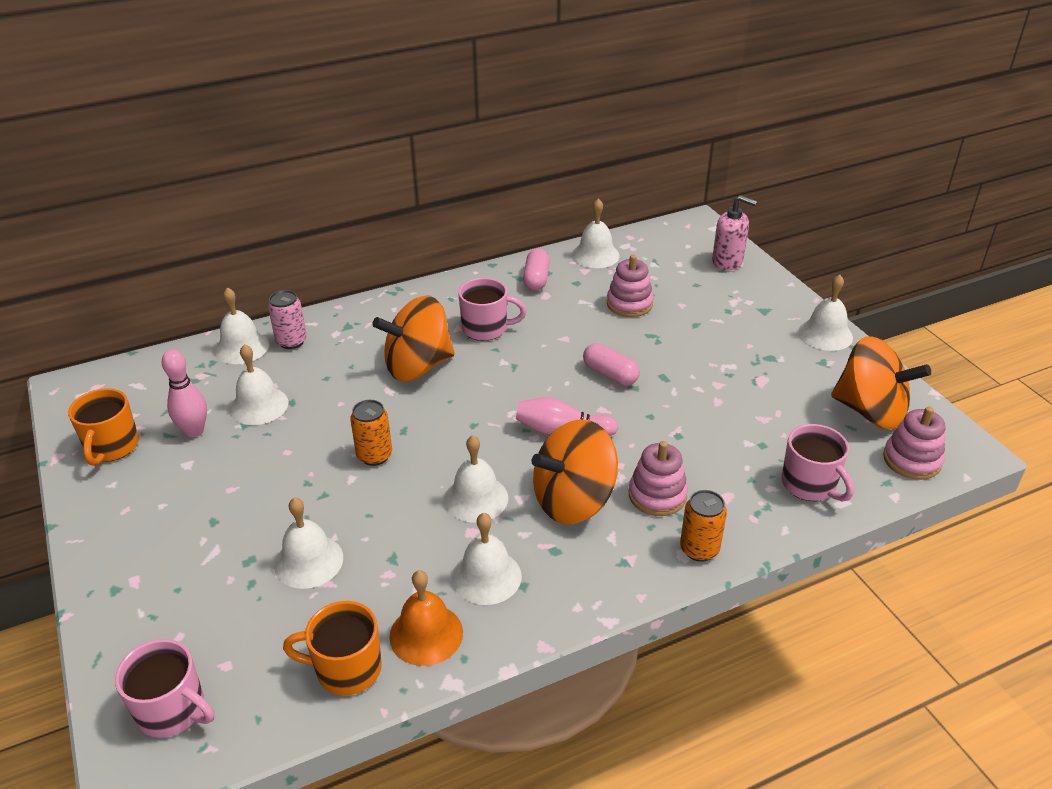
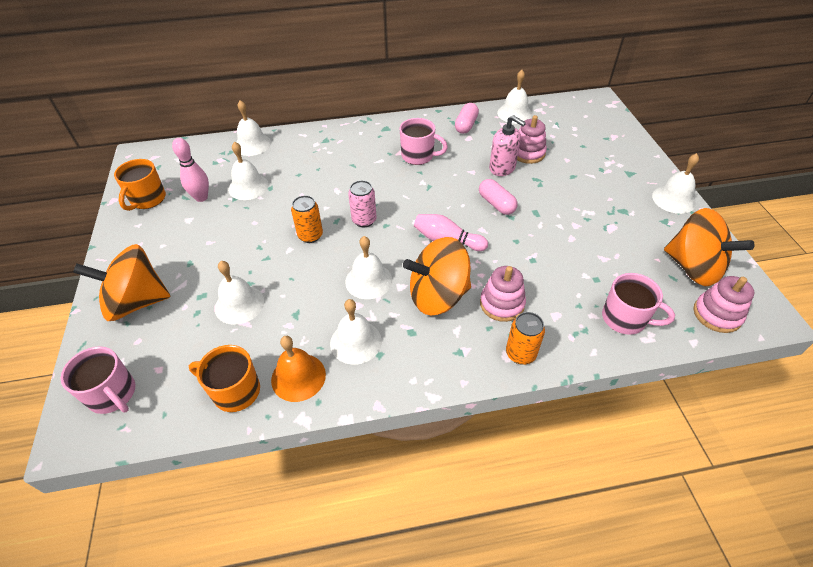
camera: 15 degrees right, 10 degrees up
pink can [268,290,307,349] -> pink can moved to [348,180,377,228]
orange spinning top [372,296,455,382] -> orange spinning top moved to [73,244,171,321]
pink soap dispenser [712,195,757,271] -> pink soap dispenser moved to [489,115,526,176]
pink mug [782,424,854,502] -> pink mug turned 45 degrees counterclockwise [602,273,675,335]

